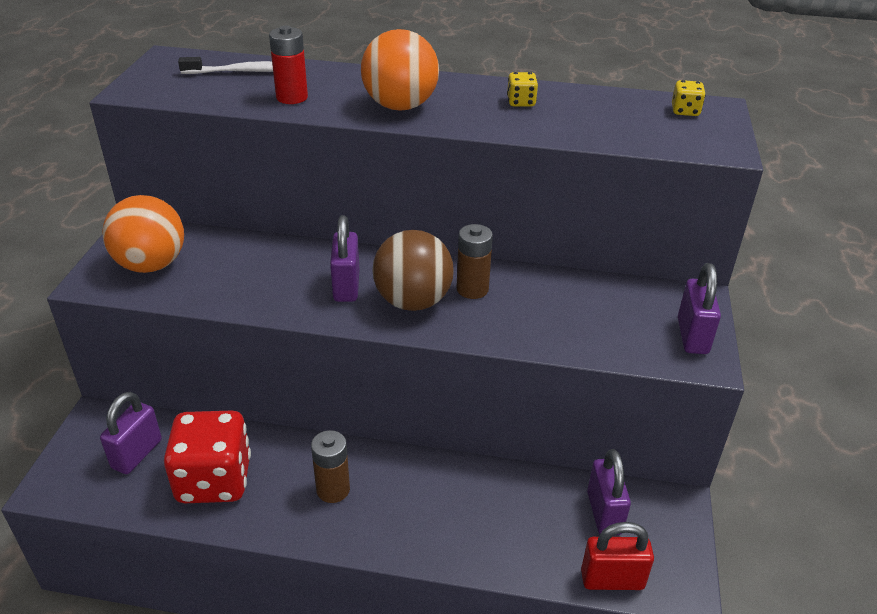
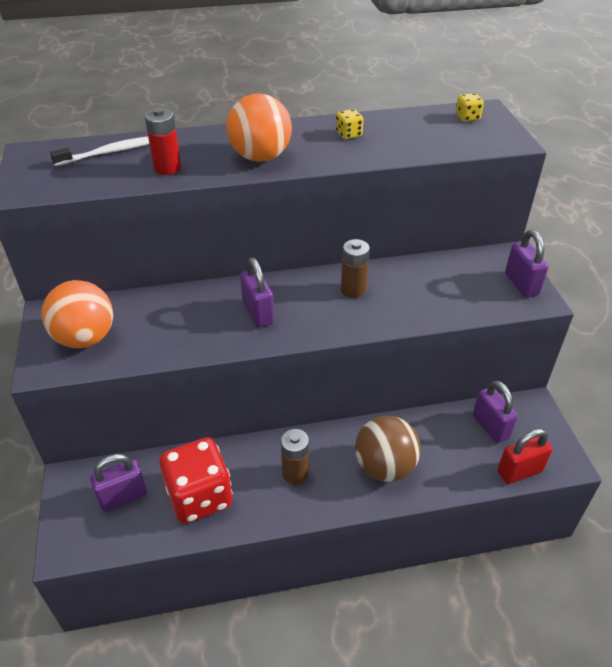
camera: 20 degrees left, 5 degrees up
purple padlock [100,392,162,474] -> purple padlock turned 60 degrees clockwise [90,454,147,512]
brown ball [372,230,454,311] -> brown ball moved to [355,416,421,482]

